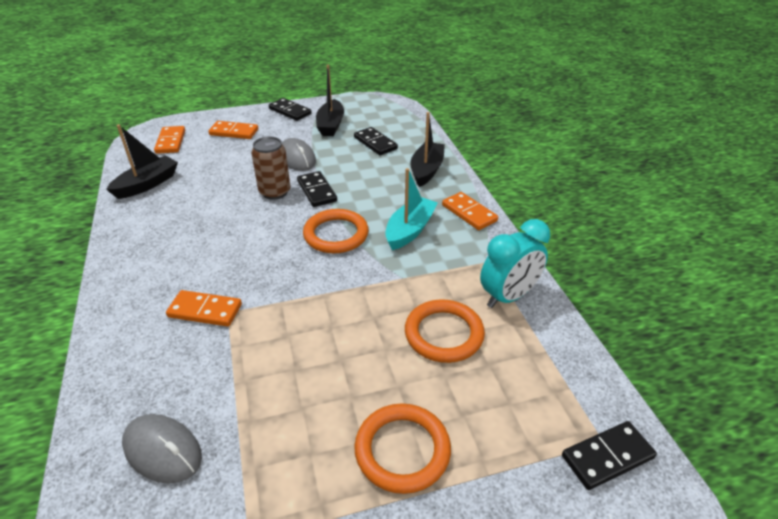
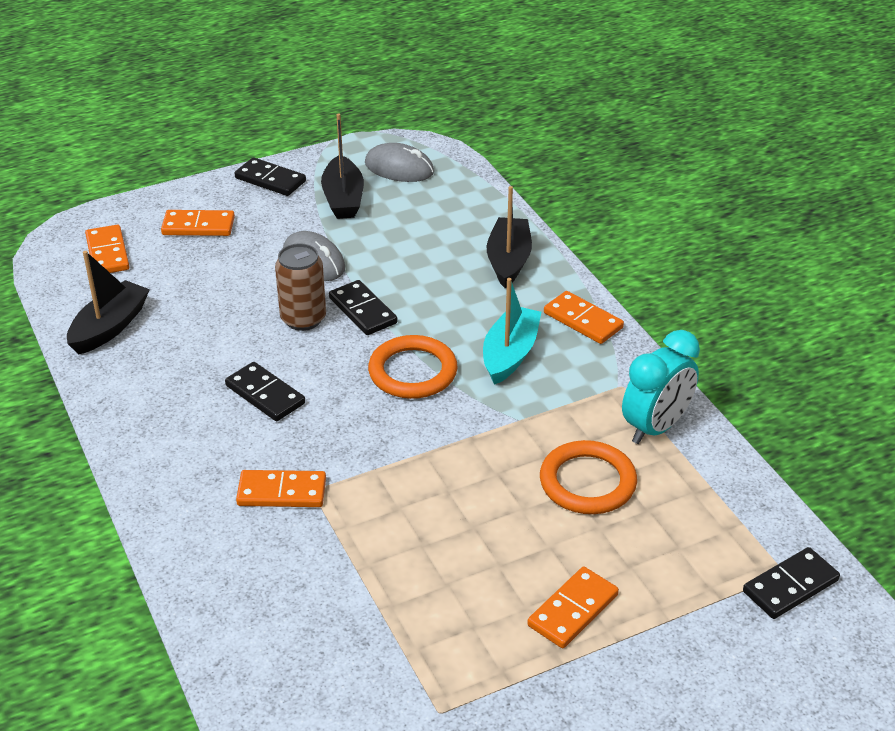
camera: 10 degrees left, 0 degrees up
grey mouse [122,414,202,484] -> grey mouse moved to [365,143,434,182]
black domino [354,127,398,155] -> black domino moved to [225,362,305,421]
orange ring [354,403,451,494] -> orange domino [527,567,619,648]

